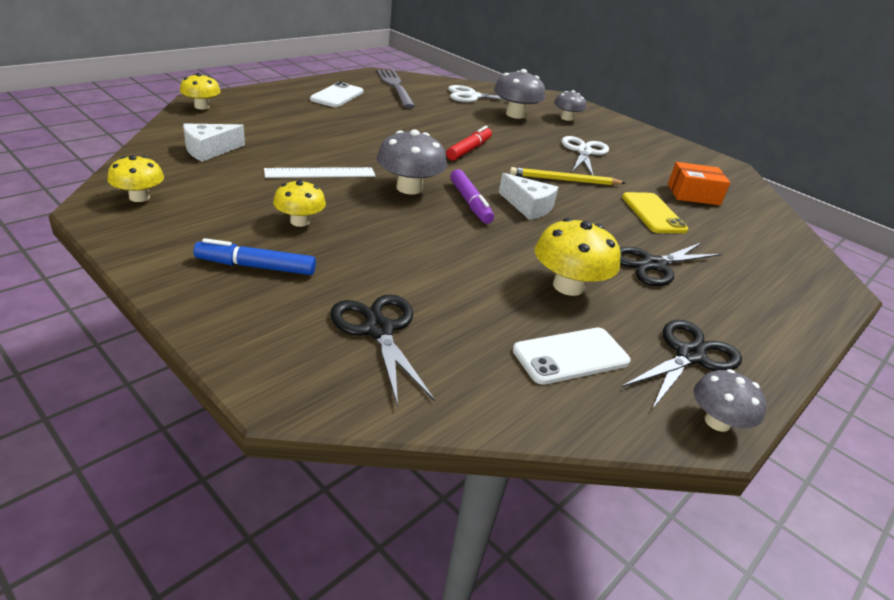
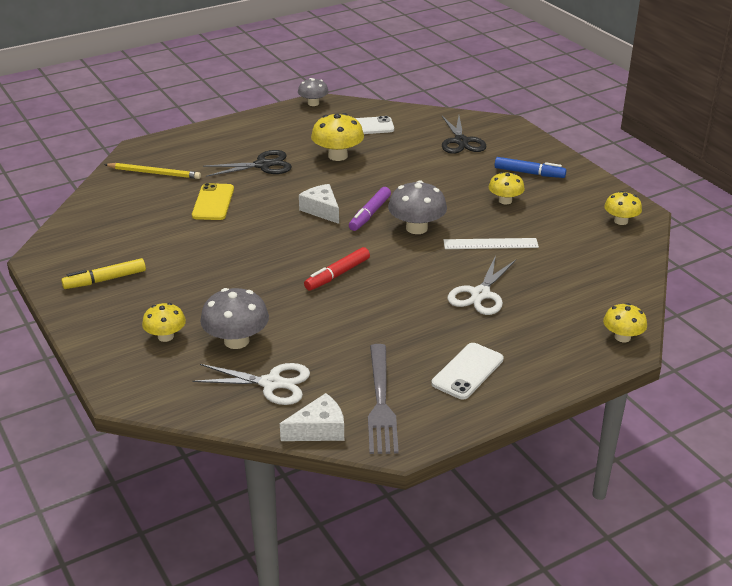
camera: 160 degrees left, 0 degrees up
white cheese [183,123,245,162] -> white cheese moved to [280,393,344,441]
purple marker [450,169,494,224] -> purple marker turned 150 degrees counterclockwise [349,187,391,231]
yellow pencil [510,167,625,185] -> yellow pencil moved to [104,163,201,179]
grey mushroom [554,90,586,121] -> yellow mushroom [142,303,186,342]
white scissors [561,136,609,176] -> white scissors moved to [447,256,516,315]
black scissors [621,320,742,409] -> none
orange box [668,162,730,205] -> none
none -> yellow marker [61,258,146,289]

